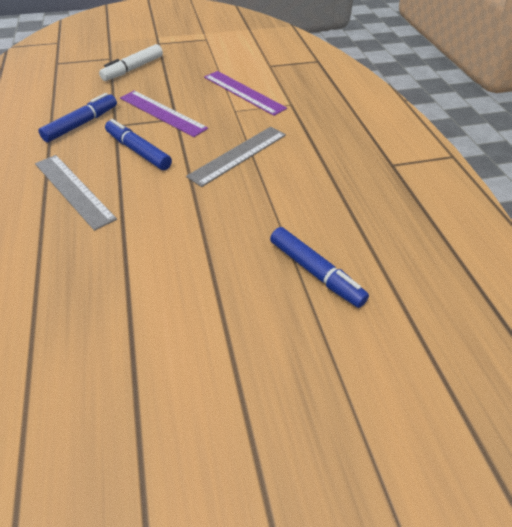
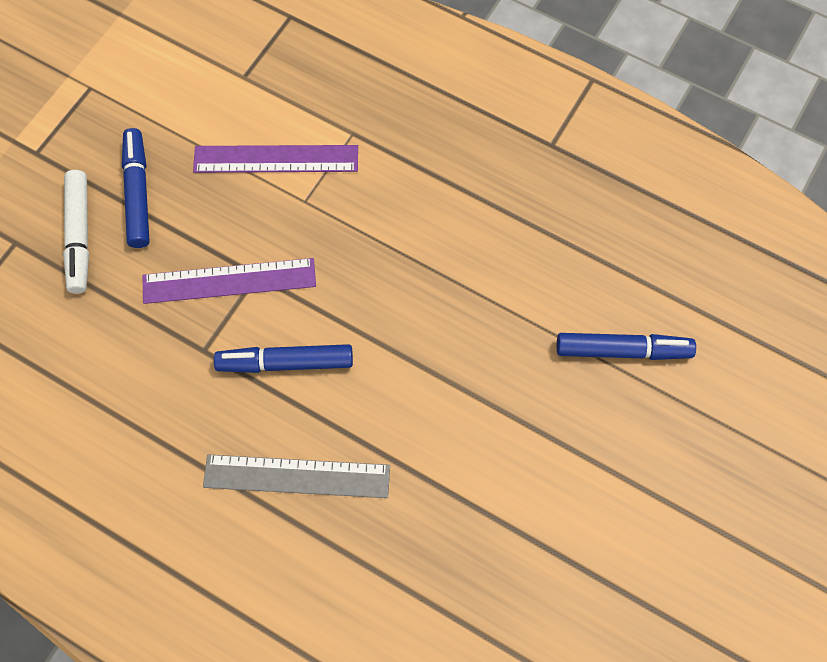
camera: 45 degrees left, 20 degrees up
blue marker [38,93,117,142] -> blue marker moved to [122,128,150,248]
grey ruler [186,127,286,187] -> none

